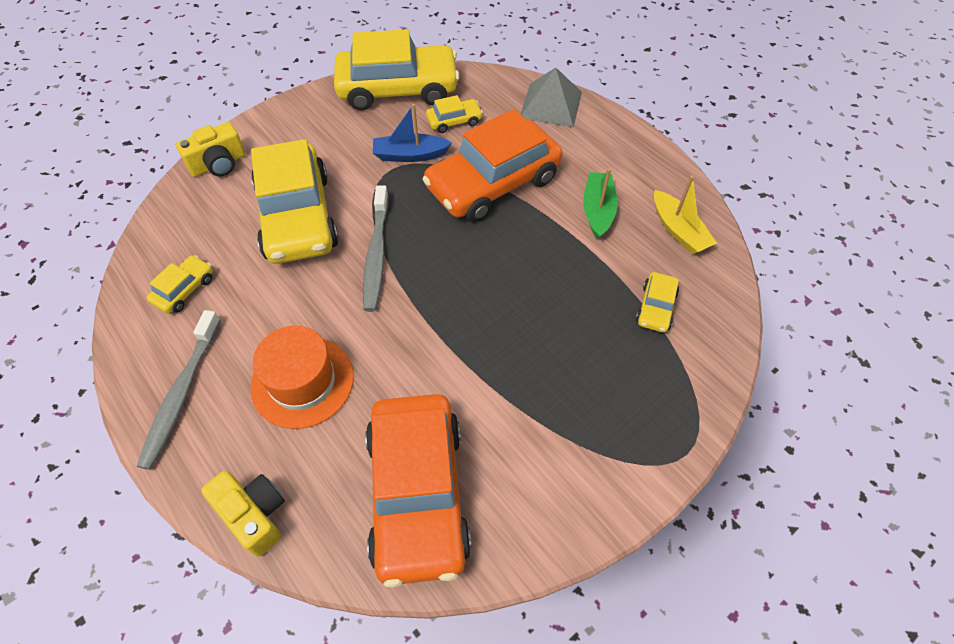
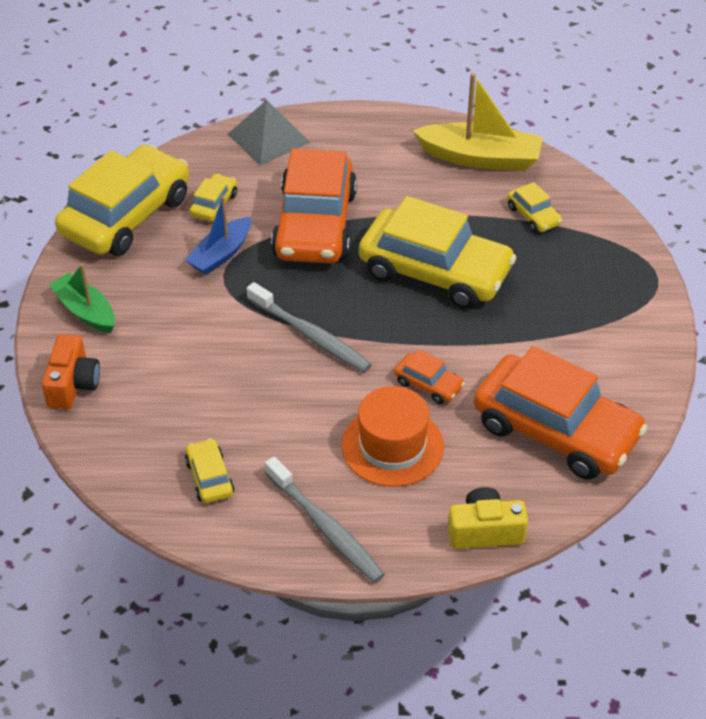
camera: 50 degrees left, 10 degrees down
yellow camera [176,122,246,177] -> orange camera [42,334,100,409]
yellow car [251,139,339,264] -> yellow car moved to [359,196,516,309]
green boat [583,168,618,239] -> green boat moved to [49,264,115,333]
yellow boat [654,176,717,254] -> yellow boat [413,73,543,171], size x1.56
none -> orange car [394,349,465,404]

